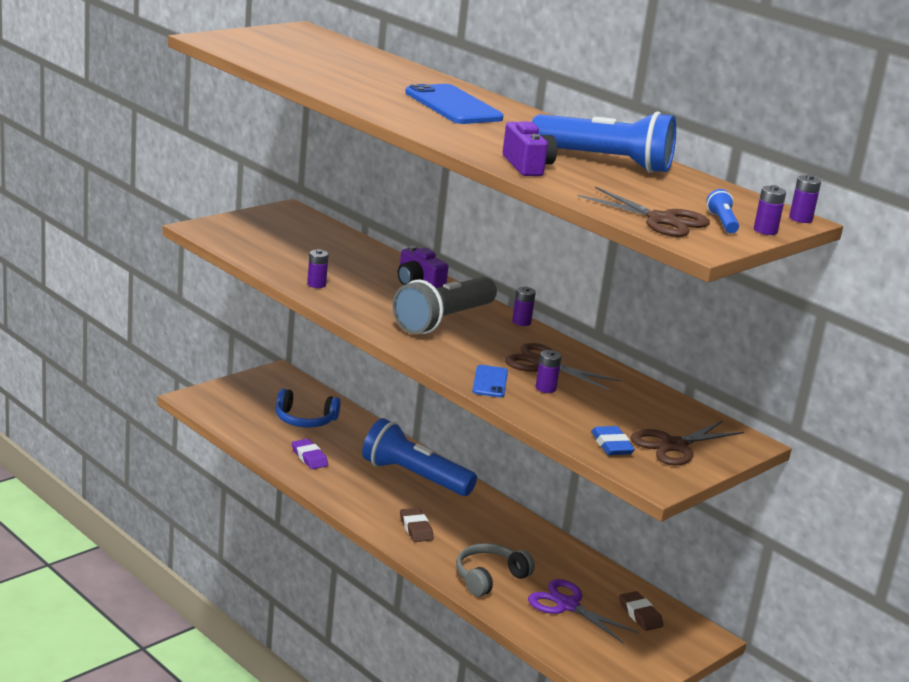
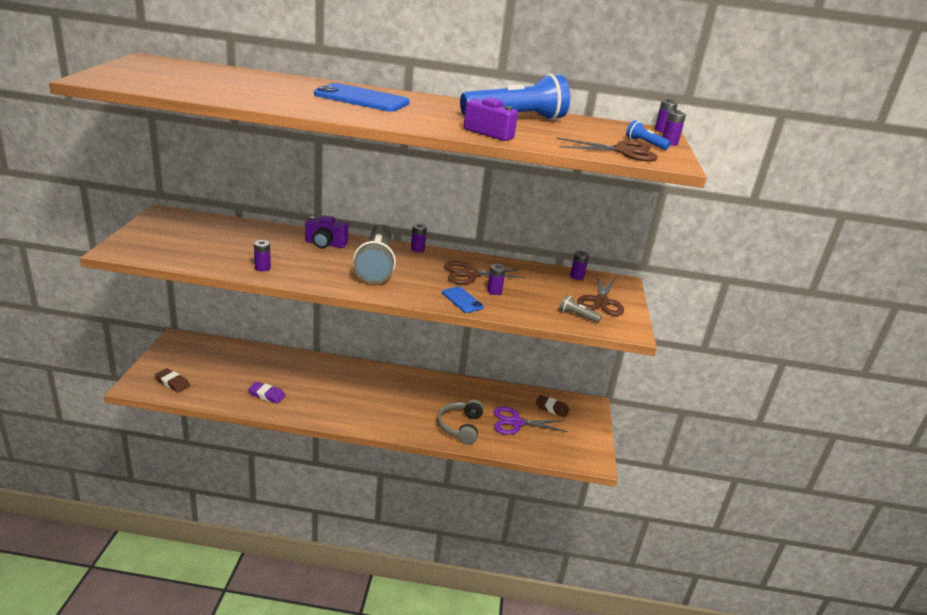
camera: 40 degrees left, 5 degrees up
blue headphones [276,388,341,428] -> none
blue flashlight [362,418,477,496] -> none
brown eraser [400,508,434,542] -> brown eraser moved to [155,368,190,393]
blue eraser [591,426,635,455] -> grey flashlight [559,295,602,323]
none -> purple battery [570,251,589,280]

